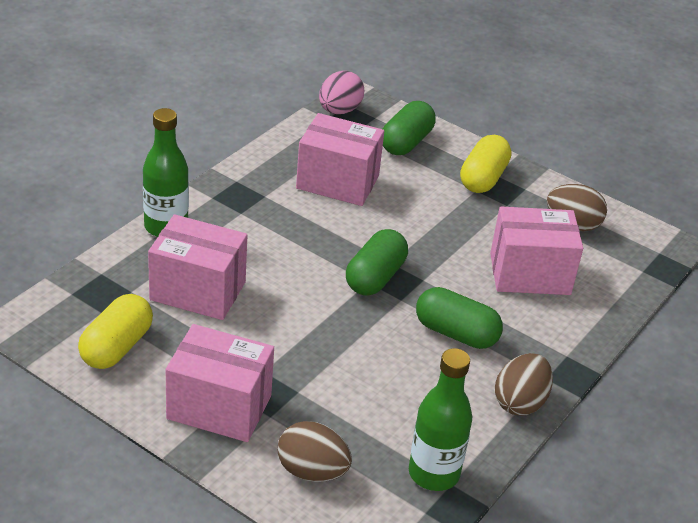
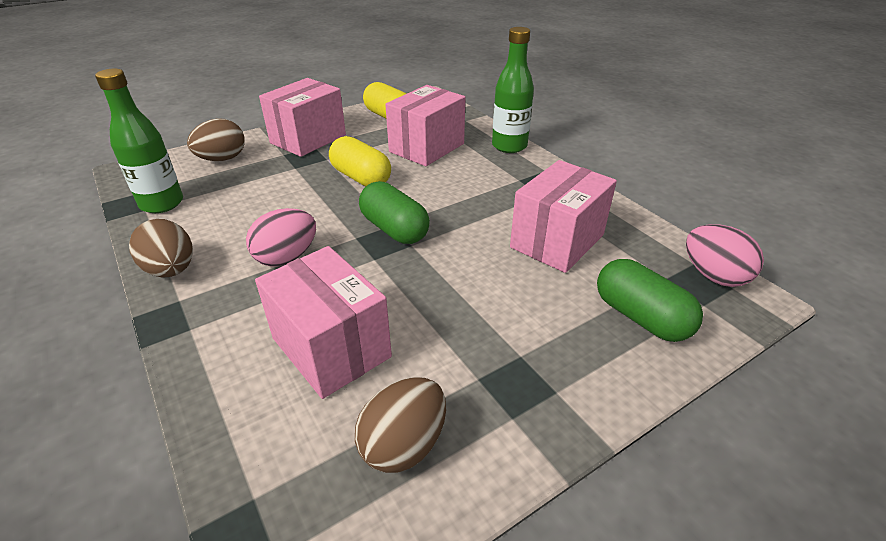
camera: 115 degrees right, 0 degrees up
green capsule [416,287,503,349] -> pink egg [246,208,316,267]
yellow capsule [460,135,511,193] -> yellow capsule moved to [329,136,391,187]
pink box [490,206,583,295] -> pink box turned 60 degrees counterclockwise [255,246,392,399]

